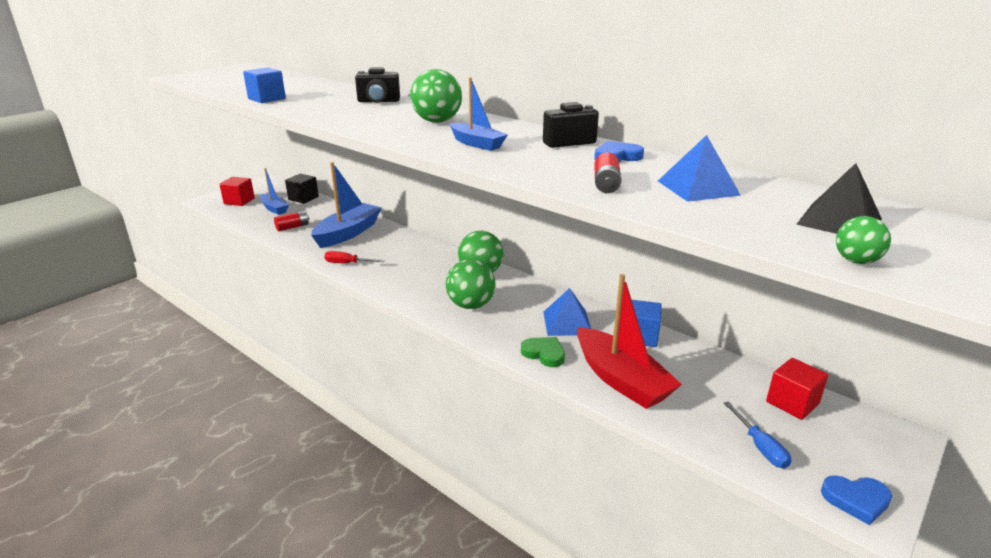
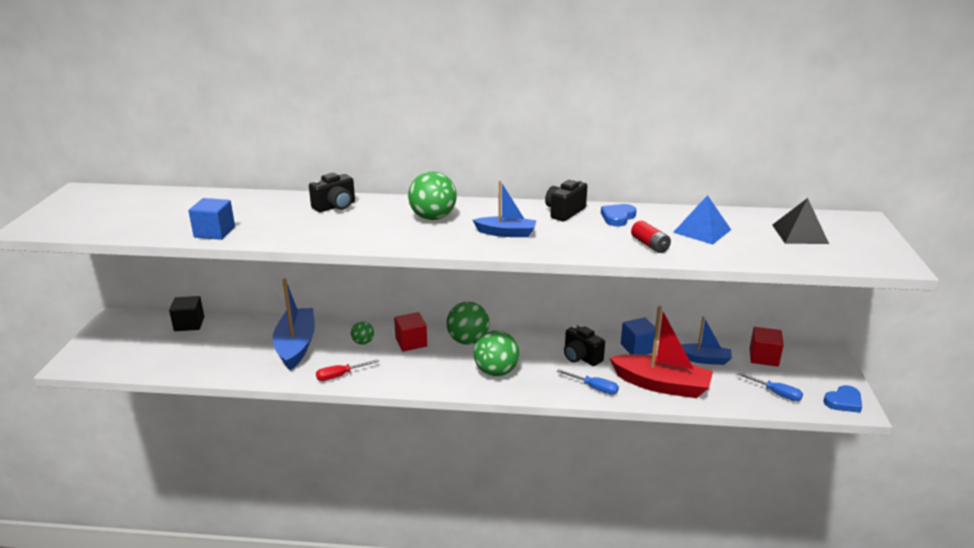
camera: 35 degrees left, 0 degrees up
red cube [219,177,255,206] -> red cube moved to [394,312,427,351]
blue boat [260,168,289,215] -> blue boat moved to [681,316,732,365]
red battery [274,211,309,231] -> none
green heart [521,337,565,367] -> blue screwdriver [557,369,619,395]
blue pyramid [543,288,591,336] -> black camera [564,325,605,366]
green ball [836,216,891,264] -> green ball moved to [351,321,374,345]

